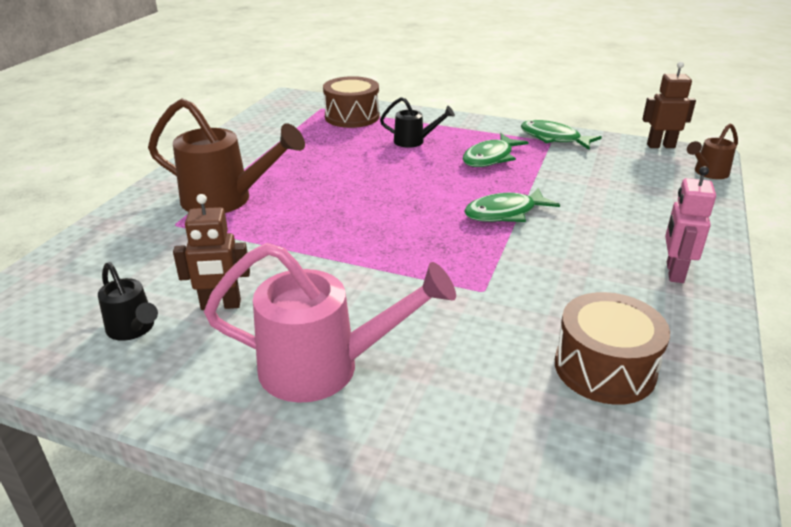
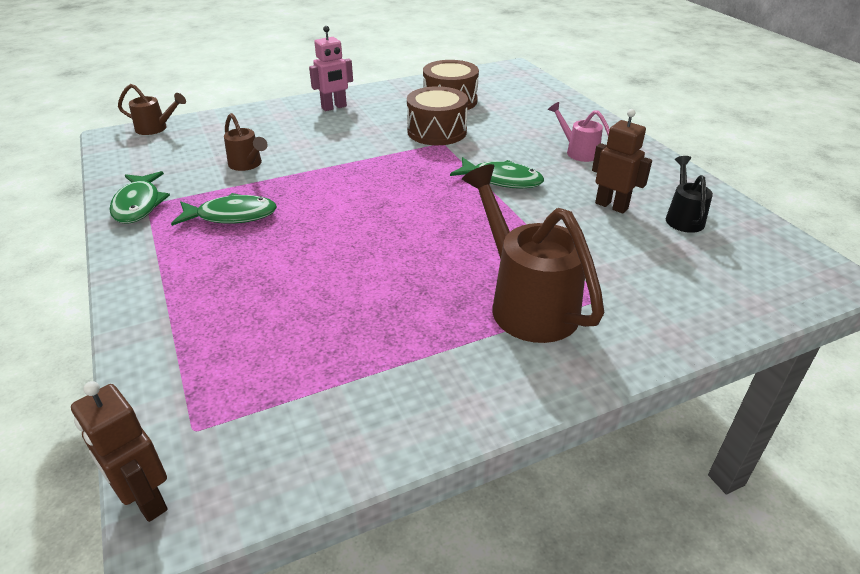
camera: 135 degrees left, 5 degrees up
pink watering can [204,243,456,403] -> pink watering can [548,102,610,162], size x0.52
brown drum [323,76,380,128] -> brown drum moved to [407,86,468,145]
black watering can [380,97,455,148] -> none
green fish [464,188,560,222] -> green fish moved to [450,157,544,189]
brown robot [642,61,696,148] -> brown robot moved to [71,381,168,522]
none -> brown watering can [224,113,268,171]

